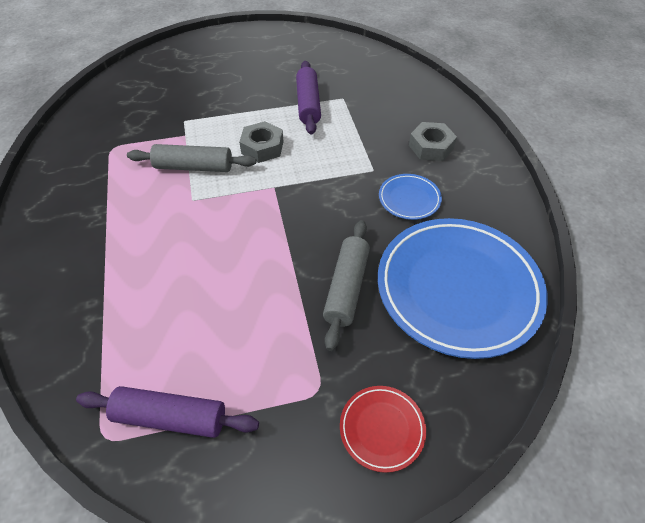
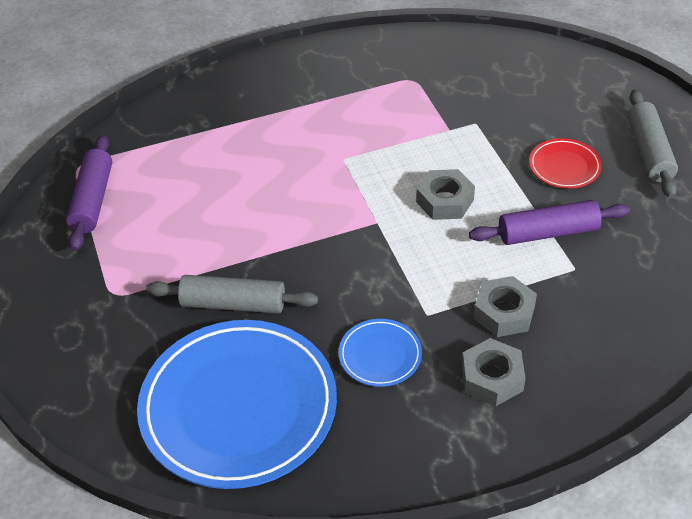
camera: 85 degrees right, 5 degrees down
grey rolling pin [127,144,256,172] -> grey rolling pin moved to [628,90,678,198]
red plate [340,386,426,473] -> red plate moved to [529,138,602,189]
none -> grey nut [473,276,537,337]

